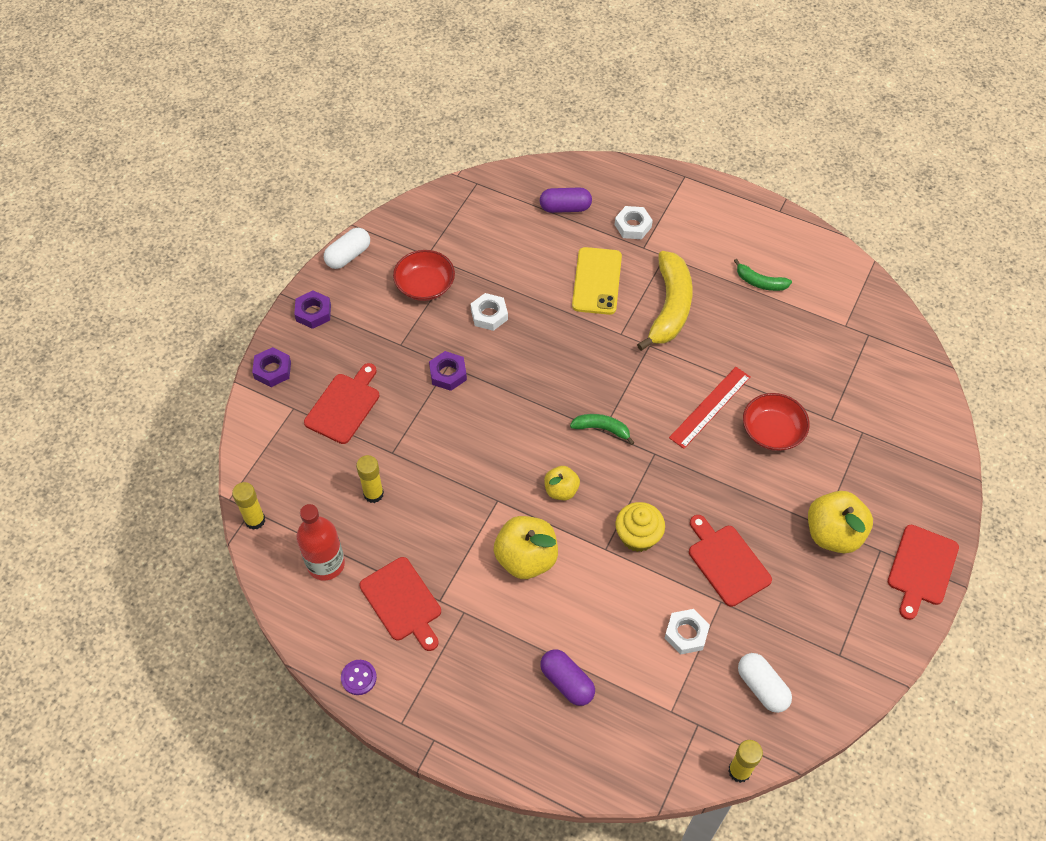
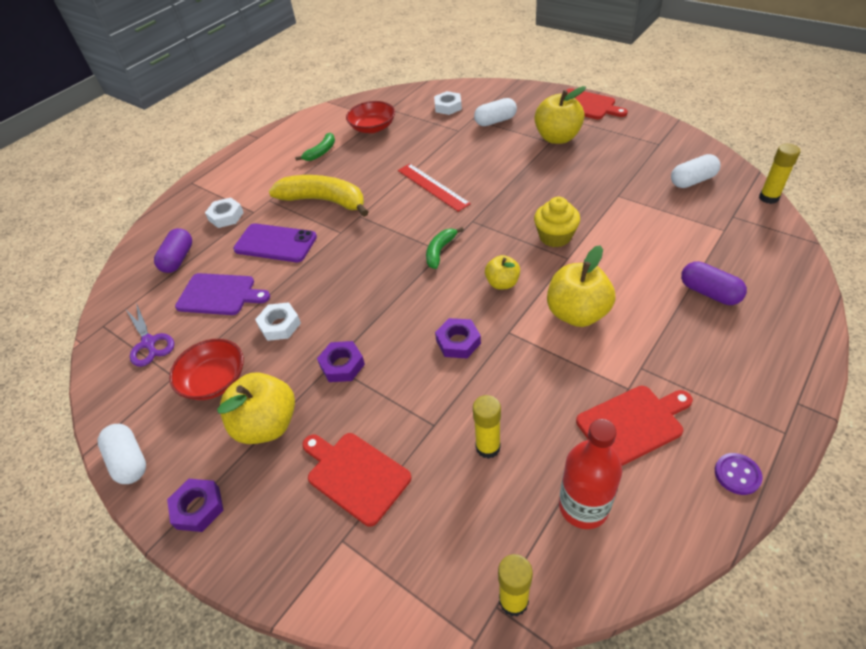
camera: 75 degrees left, 10 degrees down
purple nut [252,347,291,387] -> purple nut moved to [435,318,481,358]
purple capsule [540,650,595,706] -> purple capsule turned 75 degrees clockwise [681,261,747,305]
yellow phone [572,247,622,315] -> purple phone [233,223,317,262]
white nut [665,609,710,655] -> white nut moved to [434,91,462,115]
red cutting board [689,515,772,607] -> none
red bowl [743,393,810,451] -> red bowl moved to [346,101,395,133]
none -> purple scissors [126,303,174,367]
none -> purple cutting board [175,273,270,315]
none -> yellow apple [217,372,295,444]
none -> white capsule [474,98,517,126]

